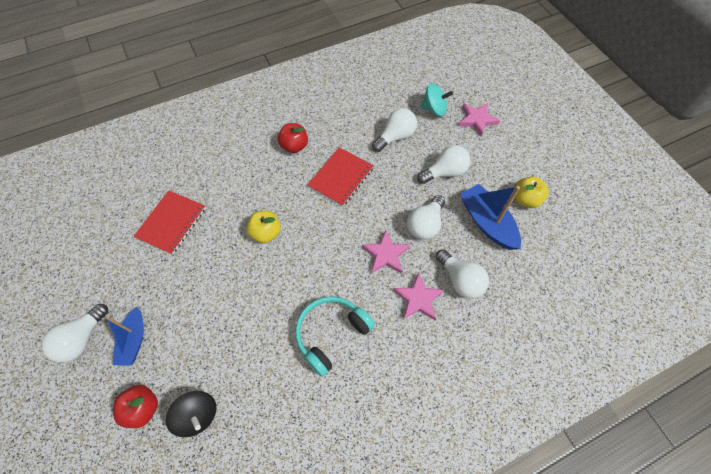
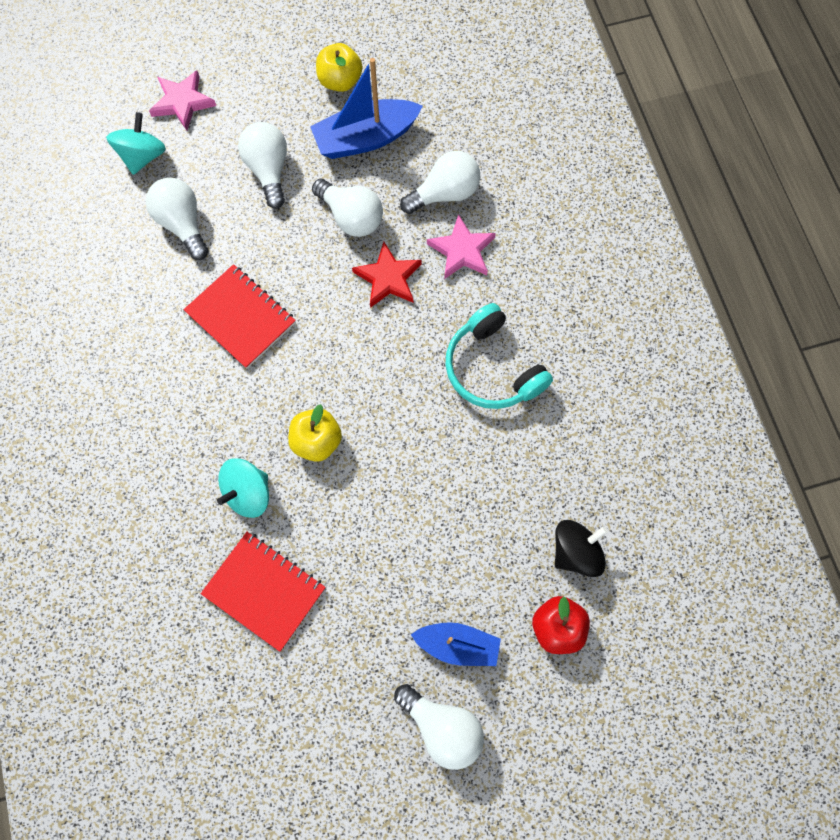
camera: 80 degrees left, 10 degrees up
red apple [278,123,308,153] -> none
pink star [362,230,410,273] -> red star [352,242,421,308]
none -> turquoise spinning top [217,458,269,518]

